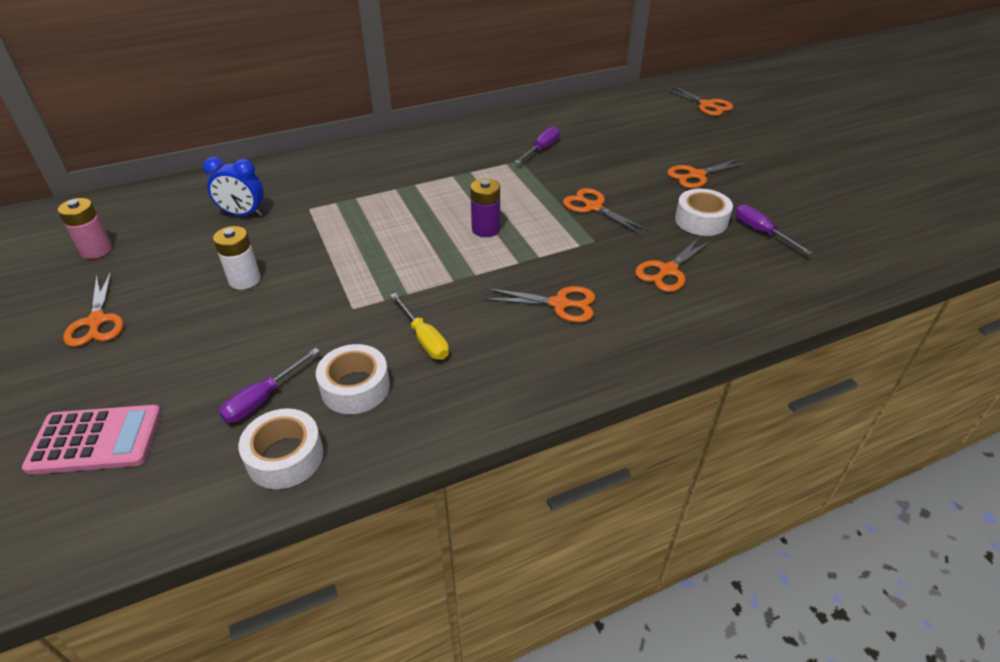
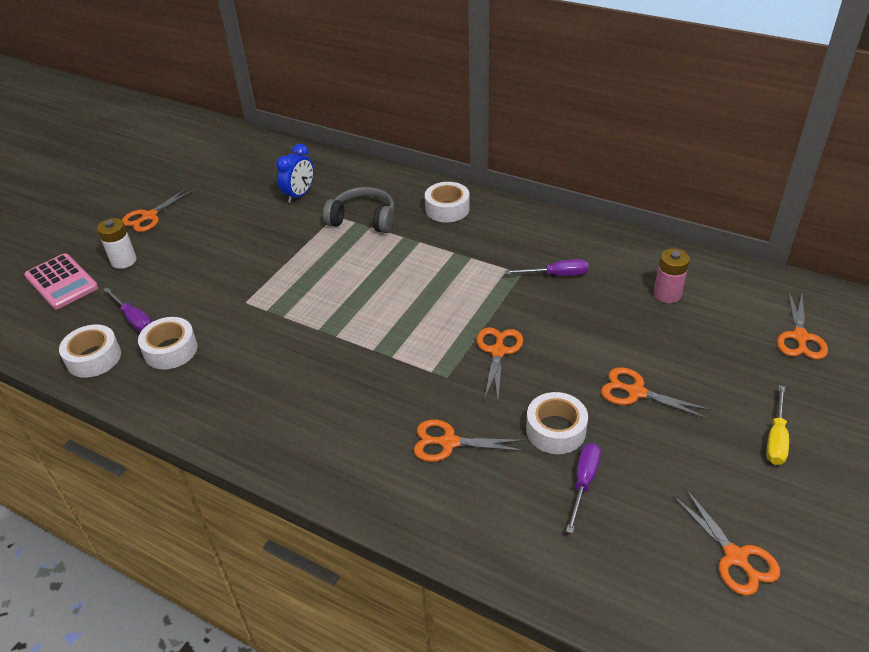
camera: 55 degrees right, 0 degrees up
pink battery [57,198,112,259] -> pink battery moved to [654,248,690,303]
blue clock [203,157,264,216] -> blue clock turned 120 degrees counterclockwise [276,144,314,203]
white battery [213,226,261,290] -> white battery moved to [97,218,136,269]
purple screwdriver [219,348,320,423] -> purple screwdriver turned 135 degrees counterclockwise [103,287,151,332]
yellow screwdriver [390,293,449,360] -> yellow screwdriver moved to [766,385,789,465]
purple battery [470,178,500,237] -> none
orange scissors [484,286,595,323] -> orange scissors moved to [673,489,780,596]
none -> grey headphones [323,187,395,233]
none -> white tape [425,182,470,222]

